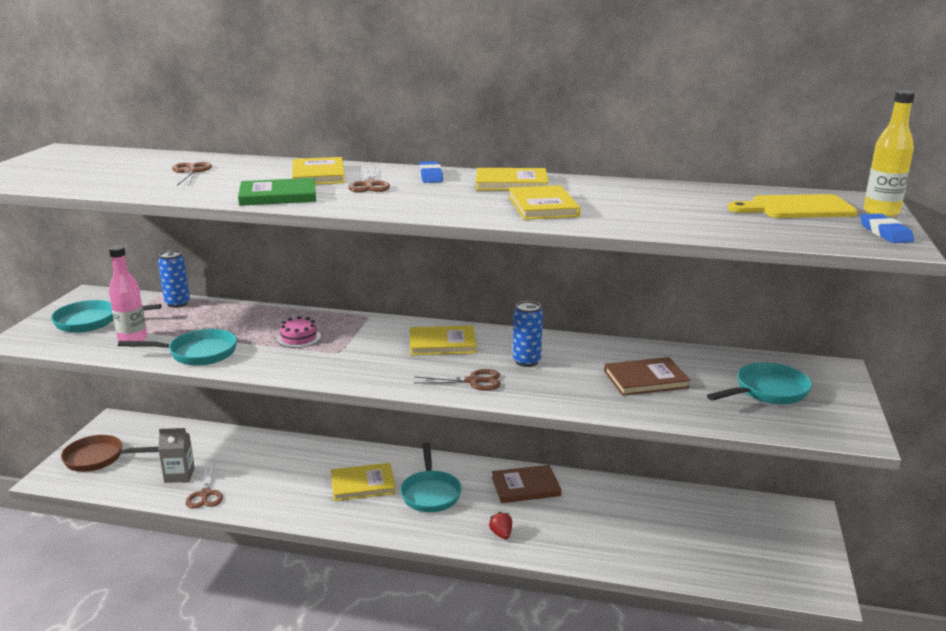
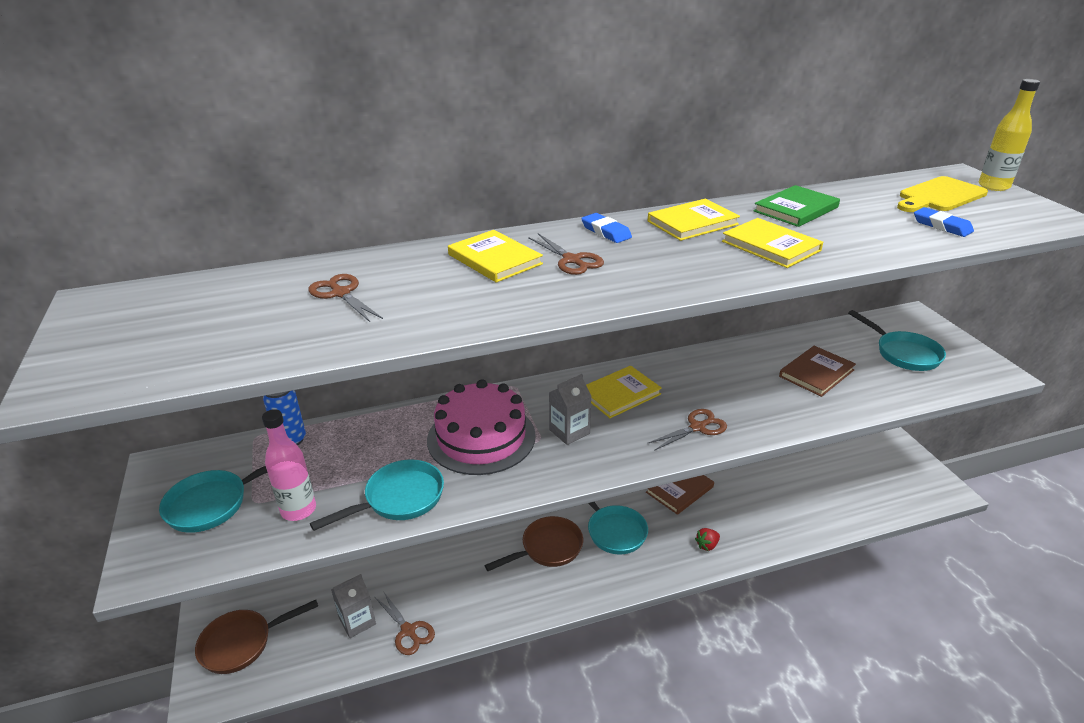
camera: 30 degrees left, 10 degrees up
green book [238,178,316,206] -> green book moved to [754,185,840,227]
pink cake [277,316,321,348] -> pink cake [427,379,536,475], size x2.24
yellow book [331,463,396,501] -> brown pan [485,516,583,571]
red strawberry [489,512,512,540] -> red strawberry turned 75 degrees counterclockwise [695,528,720,551]
blue can [513,301,543,367] -> none
turquoise pan [707,363,812,404] -> turquoise pan turned 120 degrees clockwise [848,310,946,371]
blue eraser [860,213,914,243] -> blue eraser moved to [914,207,974,237]
none -> grey carton [549,374,591,445]

